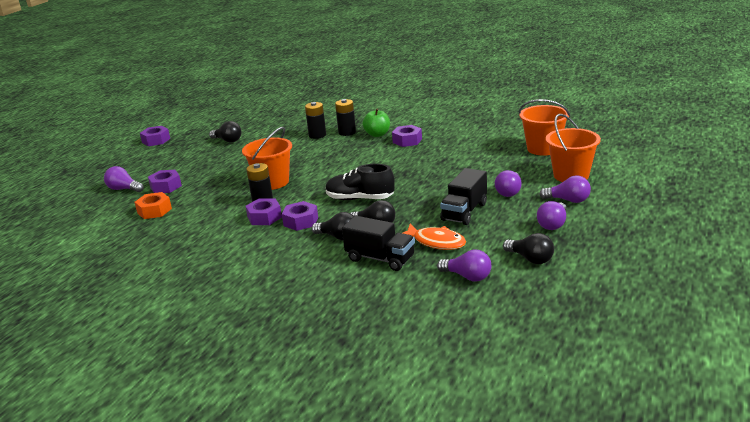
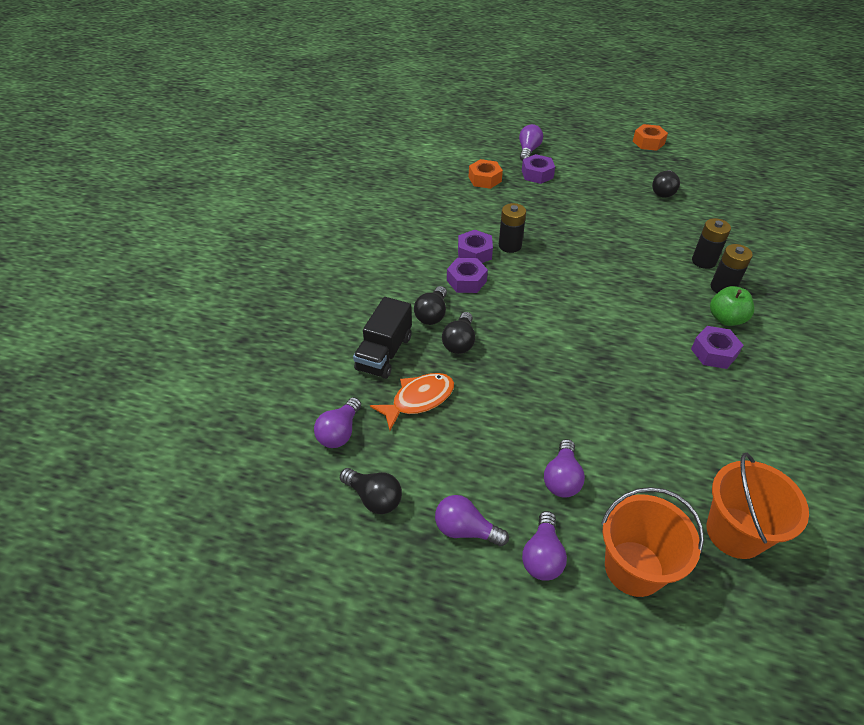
camera: 80 degrees right, 20 degrees up
purple nut [140,126,170,146] -> orange nut [633,124,668,151]
orange bucket [242,127,292,190] -> none
black shoe [326,164,395,200] -> none
orange fish [403,223,466,250] -> orange fish turned 150 degrees counterclockwise [370,373,454,430]
black truck [440,168,487,225] -> none
purple light bulb [495,170,522,197] -> purple light bulb turned 90 degrees counterclockwise [544,439,585,498]
black light bulb [503,233,554,264] -> black light bulb turned 90 degrees counterclockwise [340,468,402,514]

